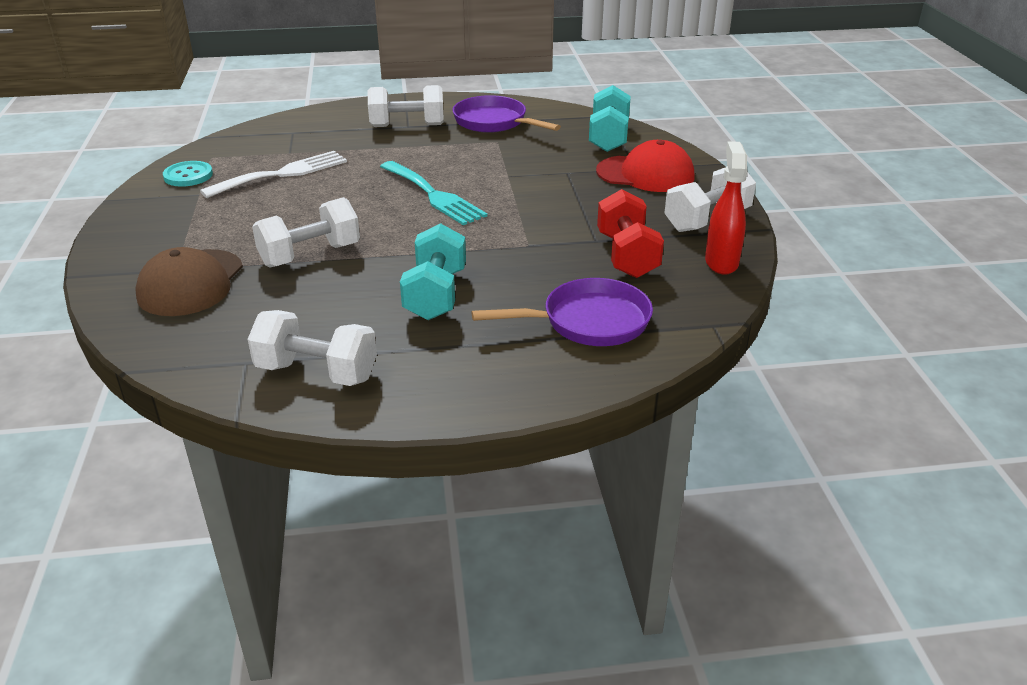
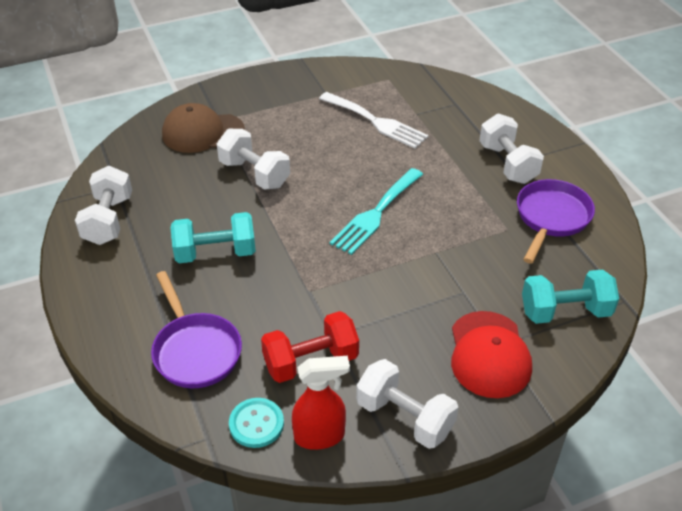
camera: 75 degrees right, 10 degrees up
turquoise button [163,161,213,187] -> turquoise button moved to [229,398,284,448]

